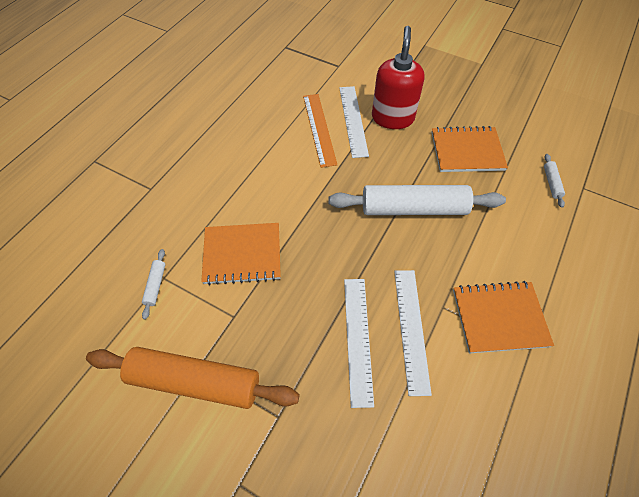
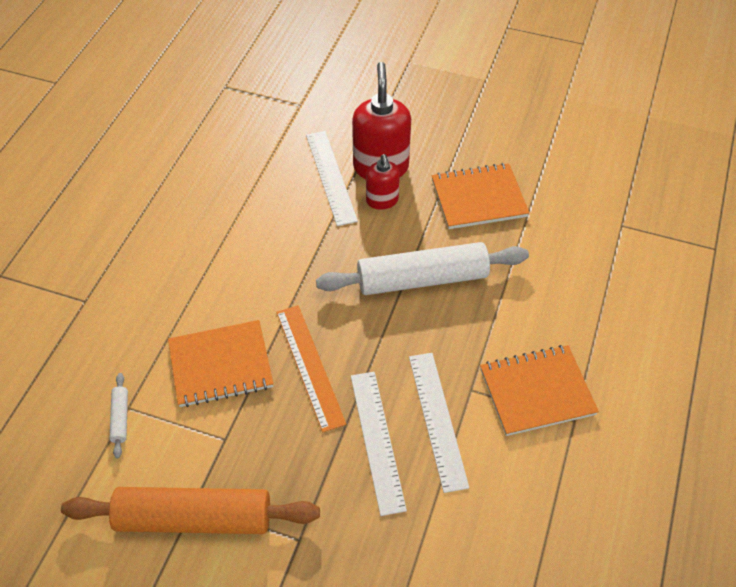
camera: 10 degrees left, 5 degrees down
orange ruler [303,94,337,168] -> orange ruler moved to [276,305,346,432]
white rolling pin [544,154,565,208] -> none
none -> red soap dispenser [366,154,400,210]

